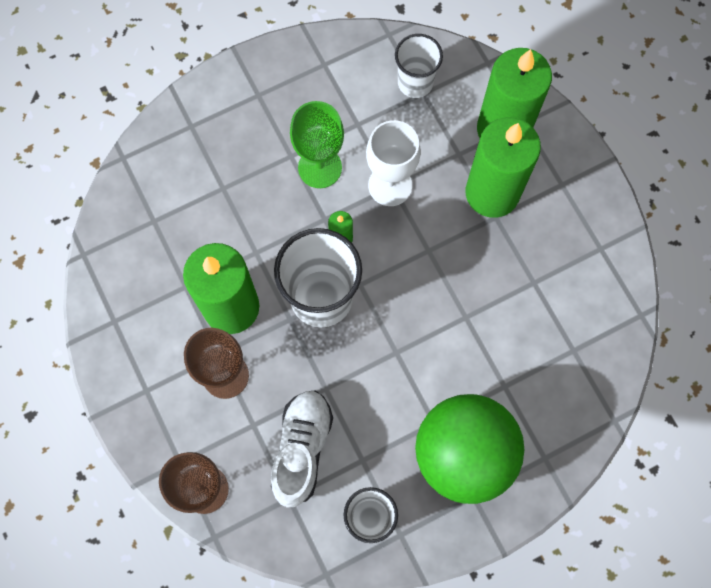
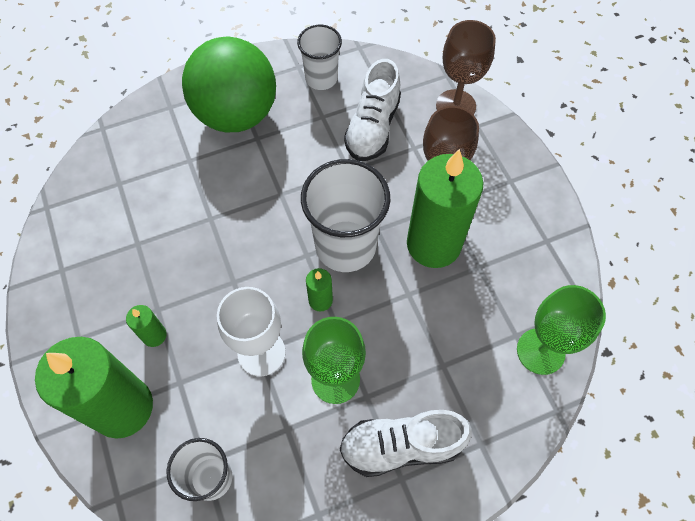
camera: 175 degrees left, 10 degrees down
green candle [466,117,541,218] -> green candle [126,305,167,347], size x0.42
none -> white shoe [340,410,472,477]
none -> green goblet [517,285,606,375]

